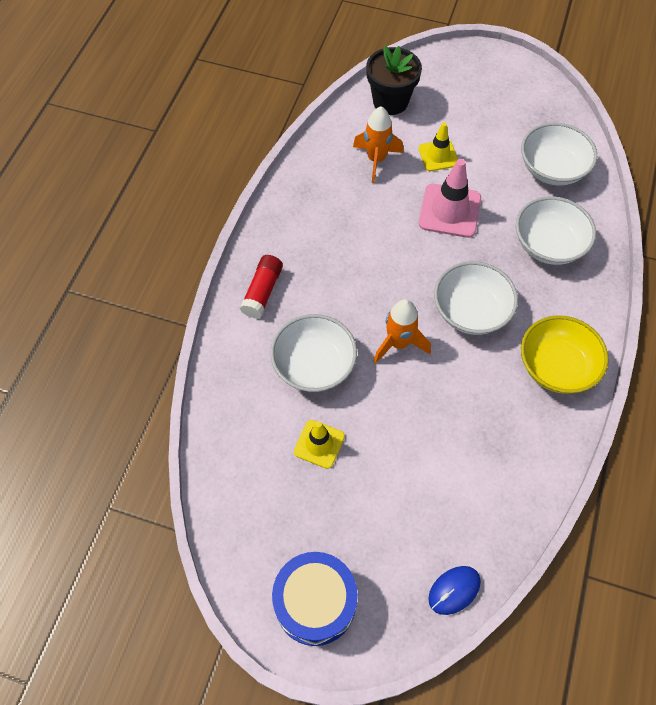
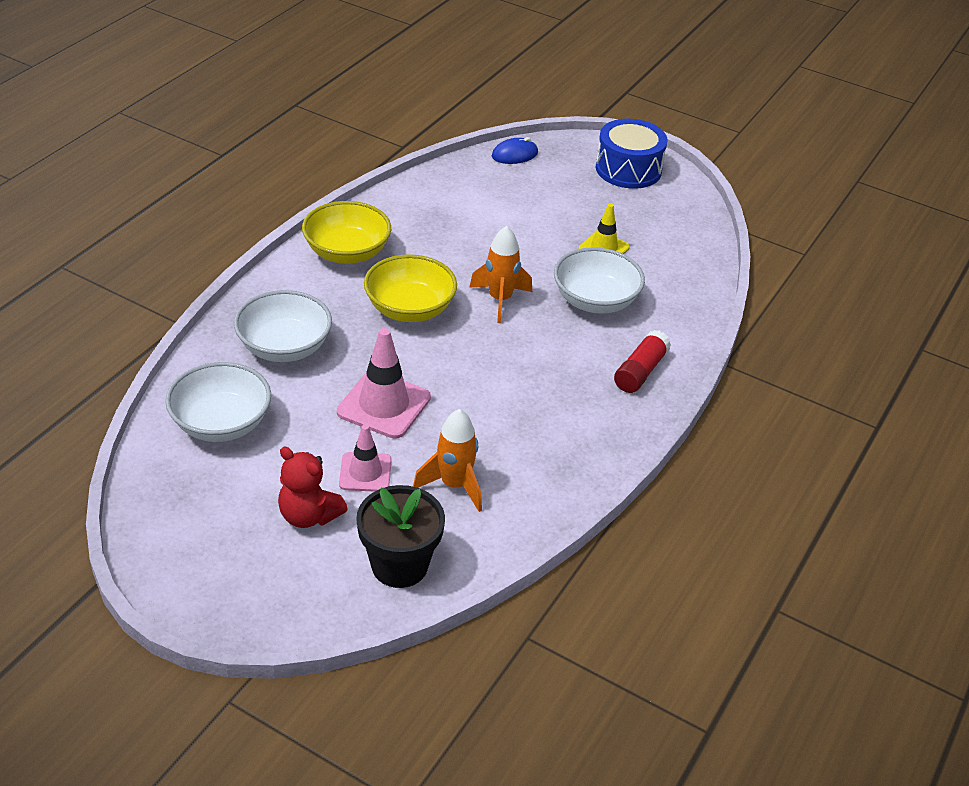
camera: 170 degrees left, 20 degrees down
yellow traffic cone [418,122,458,171] -> pink traffic cone [339,424,392,492]
white bowl [434,261,518,335] -> yellow bowl [364,254,457,322]
none -> red teddy bear [278,447,348,528]

